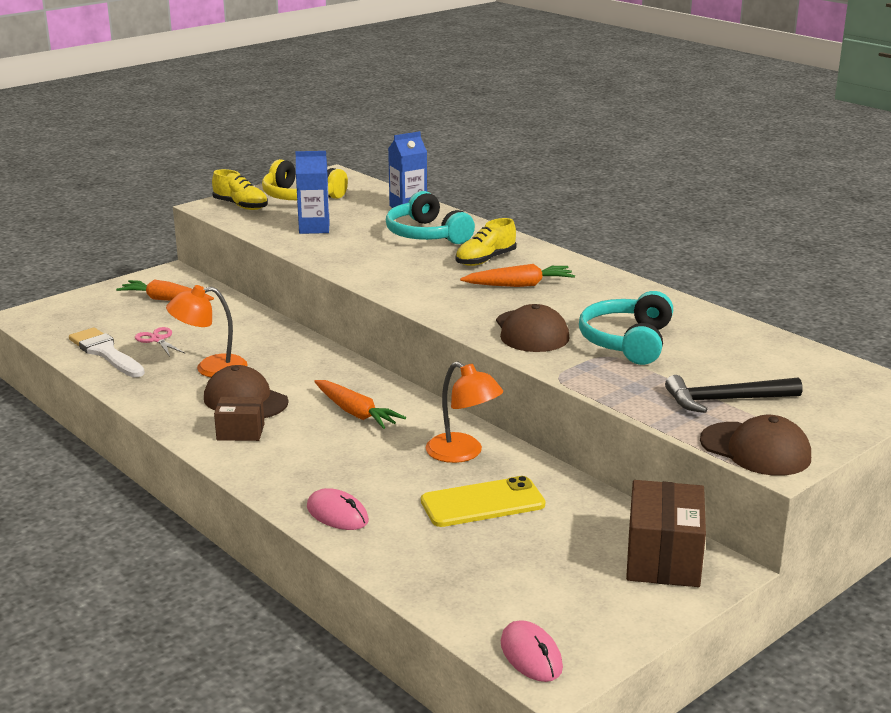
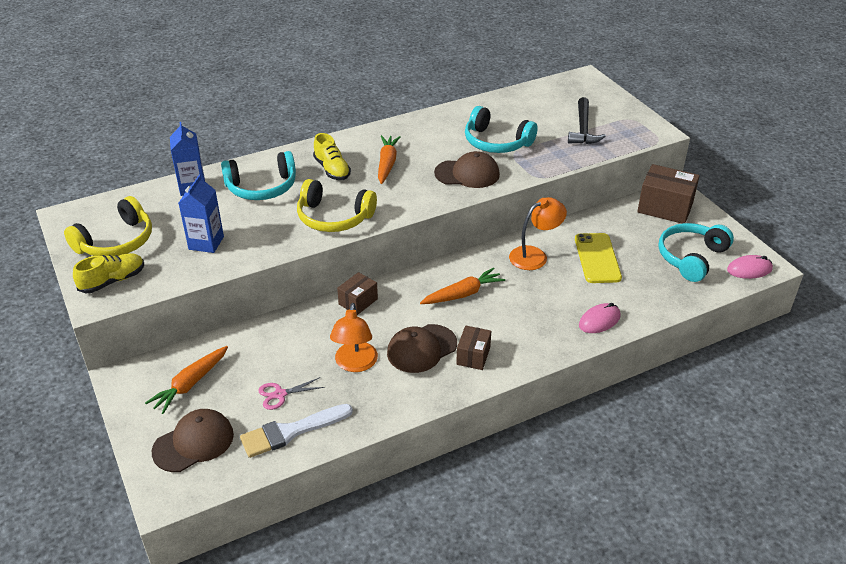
camera: 75 degrees left, 15 degrees up
brown cap [700,415,811,476] -> brown cap moved to [152,409,234,472]
none -> yellow headphones [297,179,377,232]
none -> brown box [337,272,378,315]
none -> turquoise headphones [658,223,734,282]

